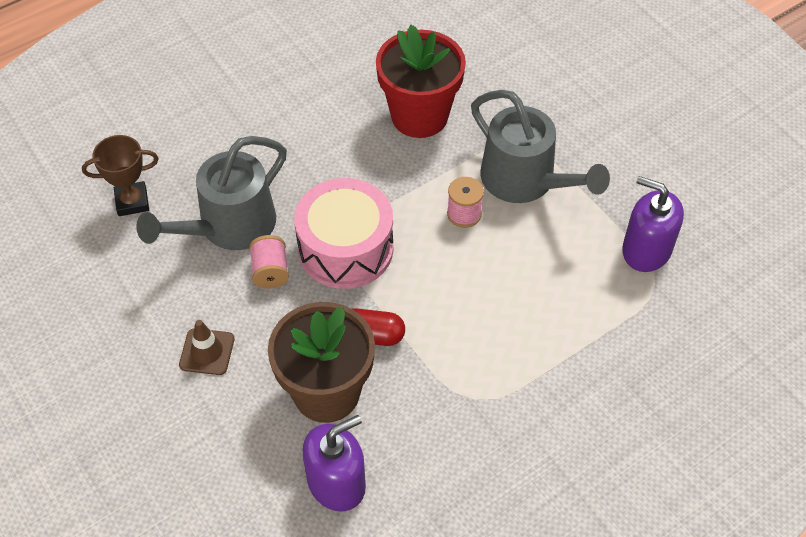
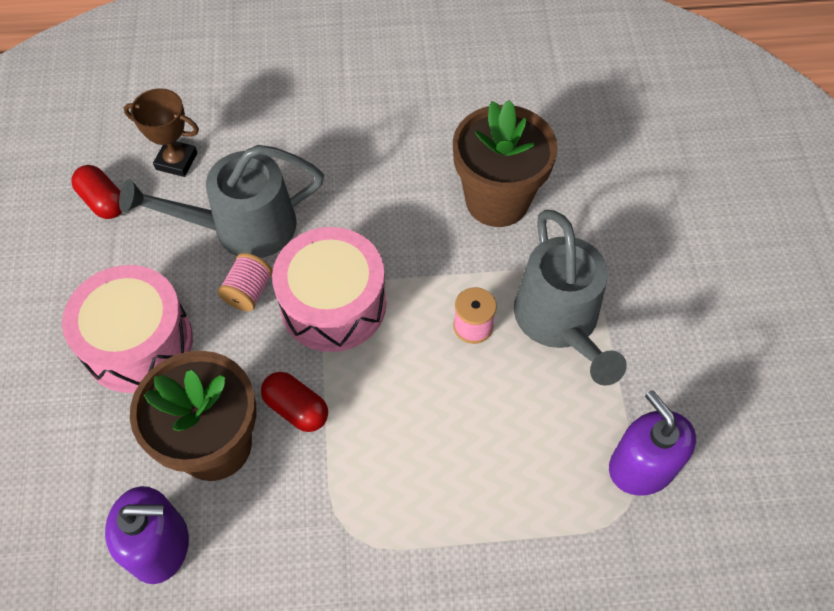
camera: 30 degrees right, 5 degrees up
brown traffic cone [179,320,234,375] -> pink drum [62,265,193,393]
red flower pot [376,25,466,138] -> brown flower pot [453,100,558,227]
none -> red capsule [71,165,122,219]

